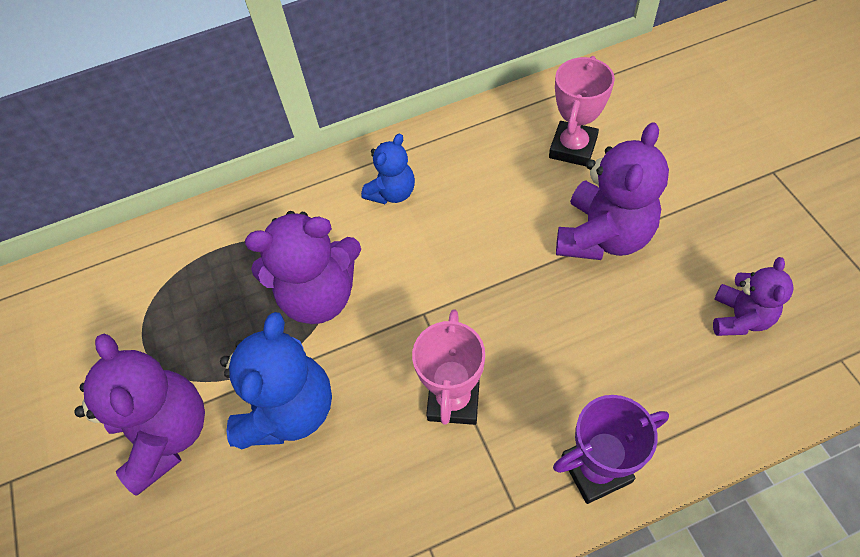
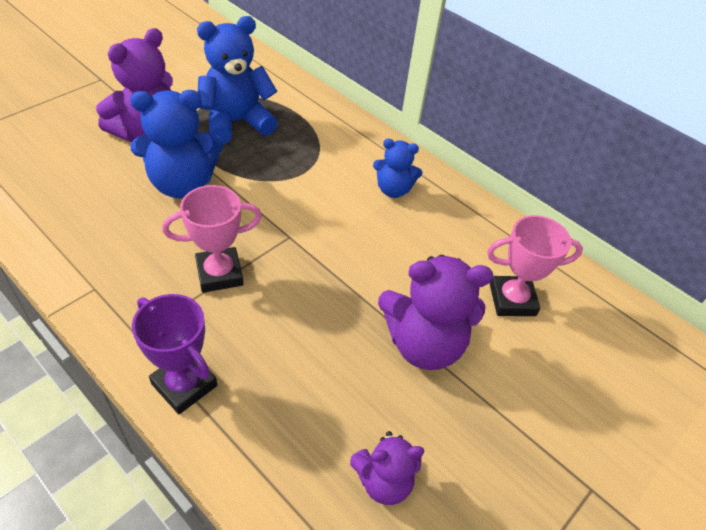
camera: 55 degrees right, 10 degrees down
purple teddy bear [245,211,361,324] -> none
none -> blue teddy bear [197,16,278,144]

